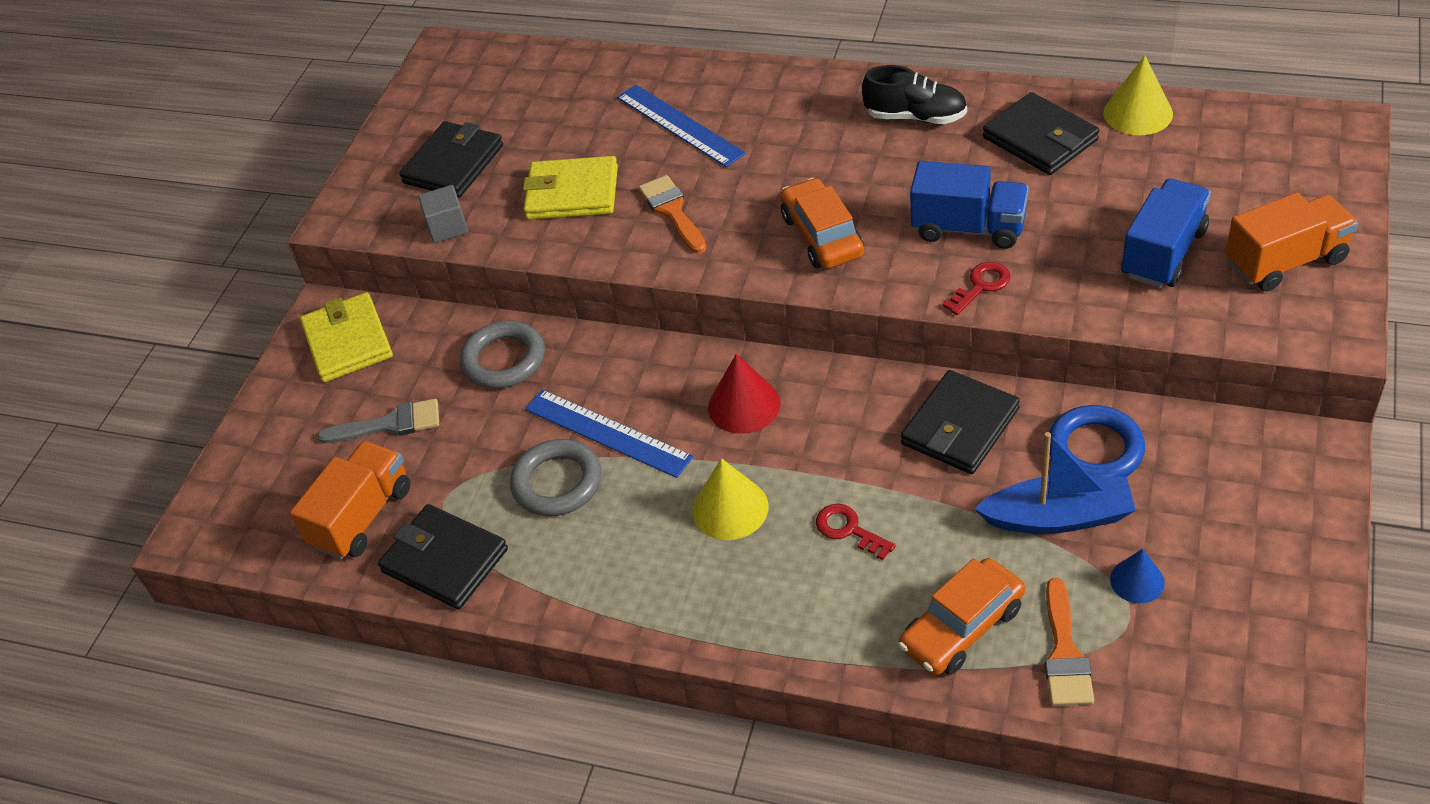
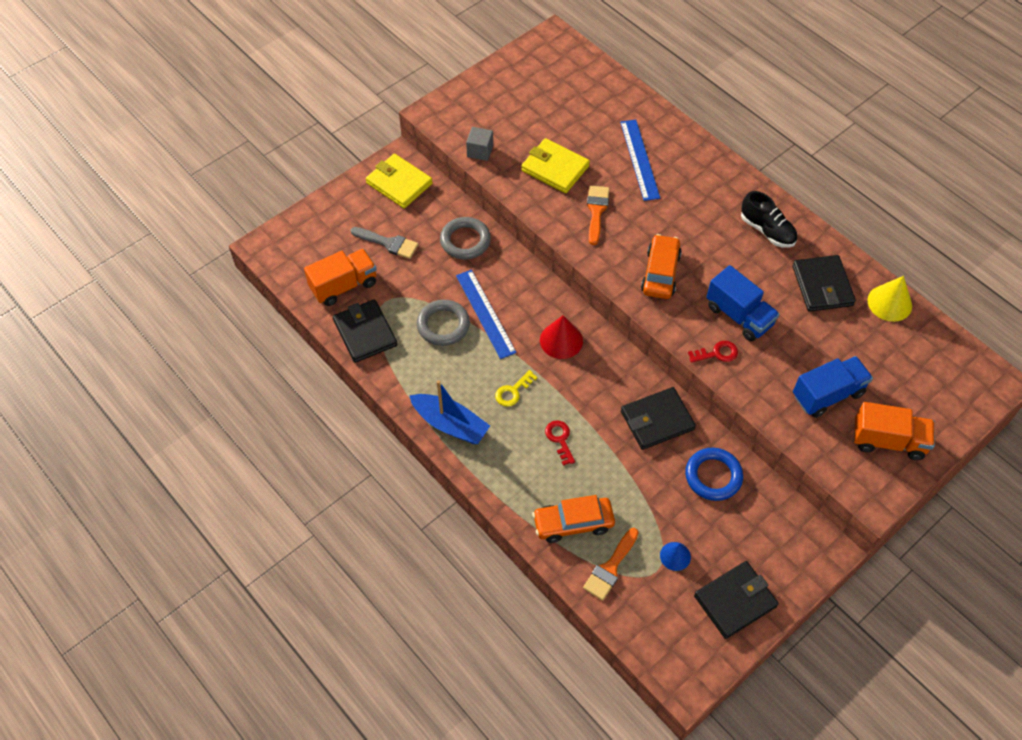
camera: 25 degrees right, 10 degrees up
yellow wallet [300,292,393,382] -> yellow wallet turned 60 degrees counterclockwise [366,154,433,208]
black wallet [399,121,503,198] -> black wallet moved to [694,561,779,639]
yellow cone [692,458,769,540] -> yellow key [495,370,538,407]
blue boat [974,432,1136,534] -> blue boat moved to [410,380,490,444]

